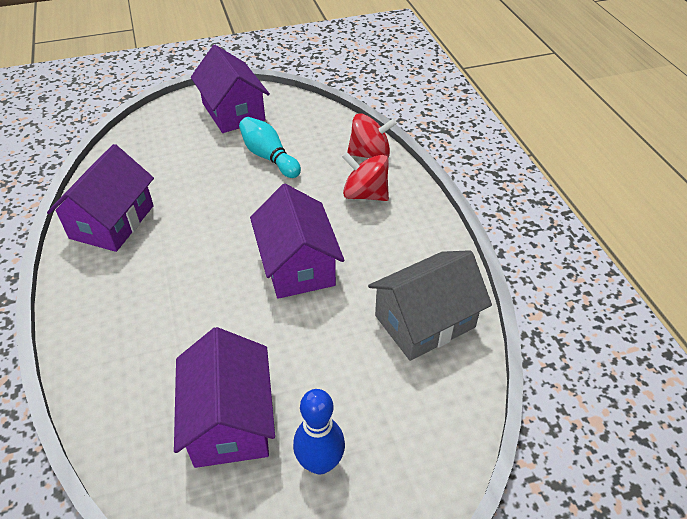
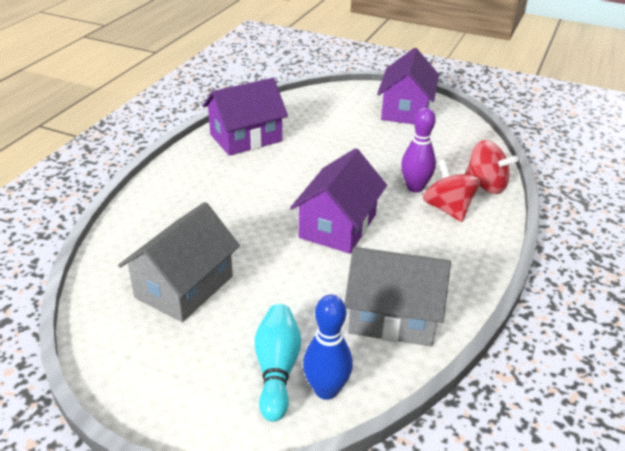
camera: 40 degrees right, 10 degrees down
purple house [174,327,275,468] -> grey house [118,202,240,322]
turquoise bowling pin [239,117,301,178] -> turquoise bowling pin moved to [255,304,301,422]
blue bowling pin [293,389,345,475] -> blue bowling pin moved to [303,295,353,400]
none -> purple bowling pin [401,107,436,193]

